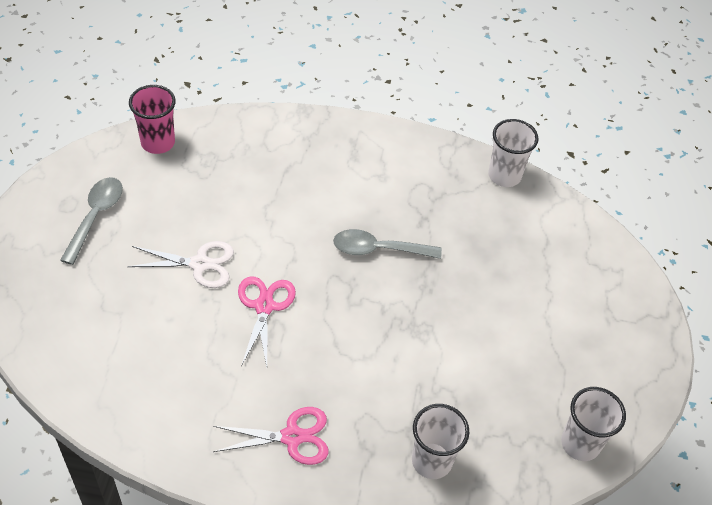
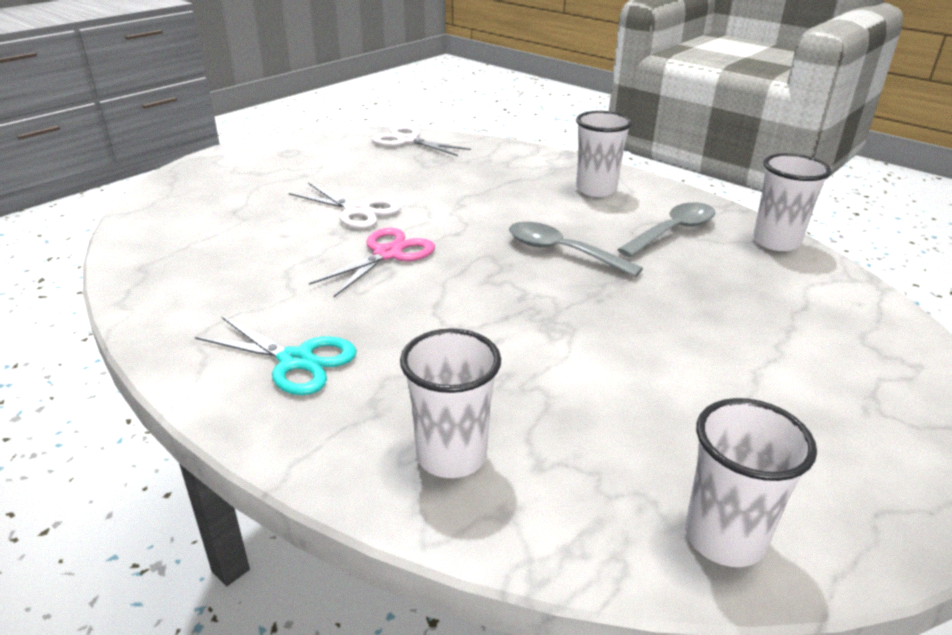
camera: 35 degrees right, 20 degrees down
grey spoon [60,177,123,265] -> grey spoon moved to [617,202,715,257]
pink cup [129,85,176,154] -> white scissors [372,125,471,156]
pink scissors [213,407,329,465] -> turquoise scissors [195,316,357,395]
none -> white cup [576,111,632,197]

